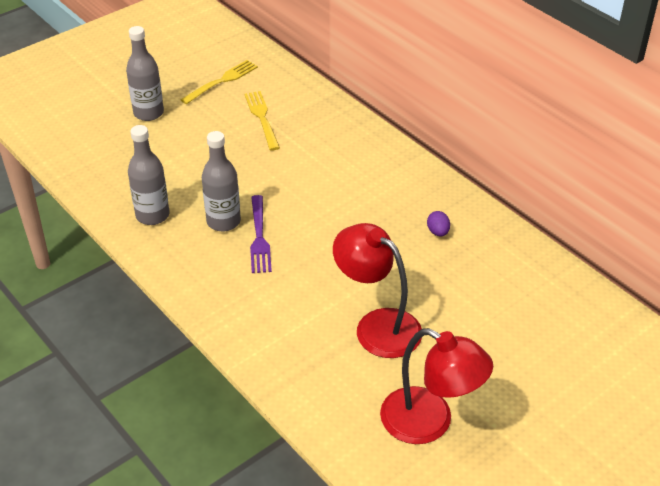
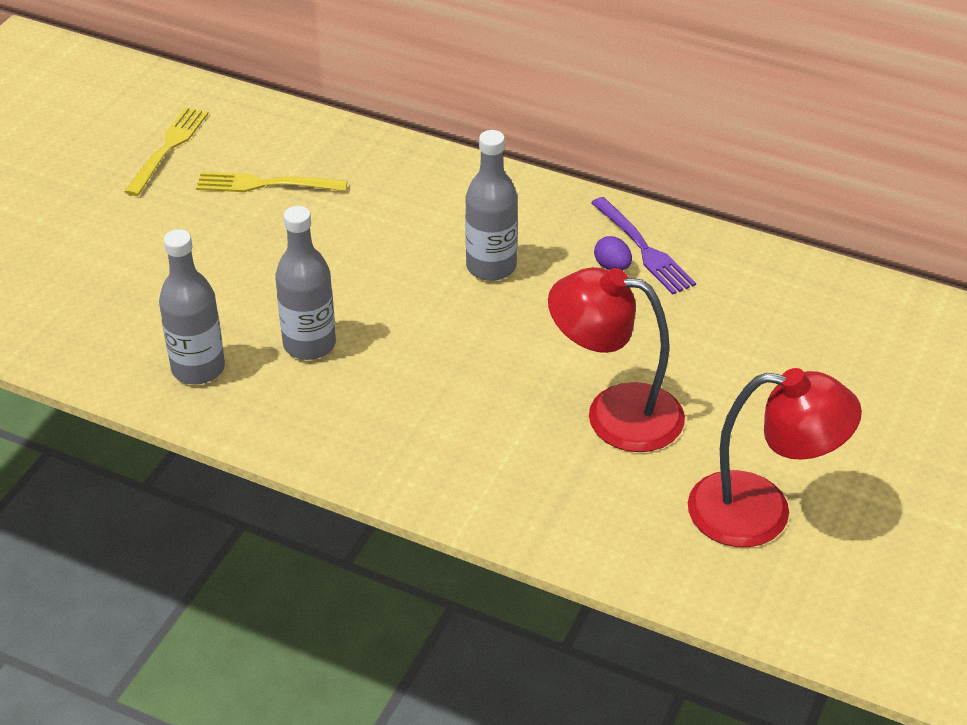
camera: 25 degrees left, 0 degrees up
grey bottle [126,26,164,121] -> grey bottle moved to [465,130,518,281]
yellow fork [244,91,280,151] -> yellow fork turned 45 degrees counterclockwise [196,172,348,192]
purple fork [250,195,272,273] -> purple fork moved to [591,197,696,294]

